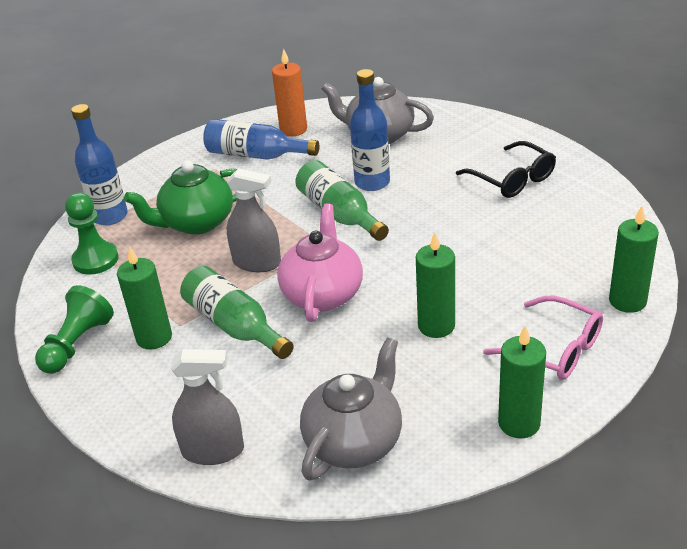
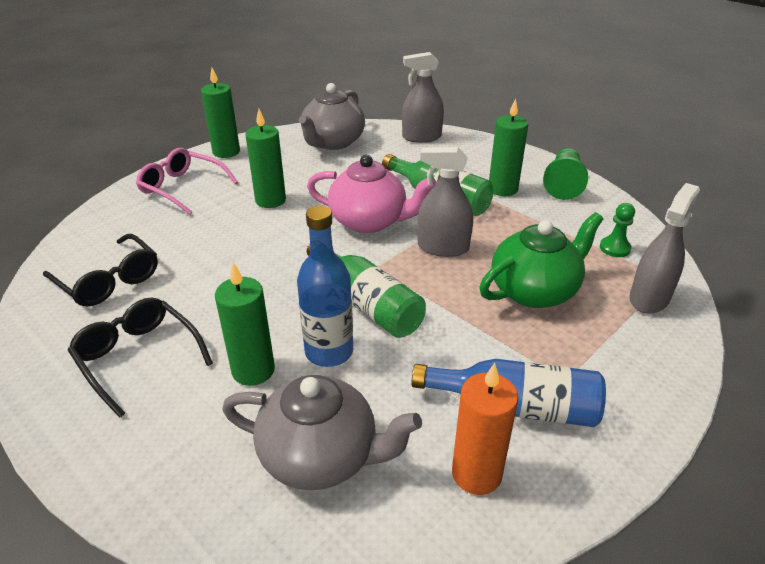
camera: 170 degrees right, 0 degrees up
green pawn [65,193,119,275] -> green pawn [600,203,635,257], size x0.63
blue bottle [71,104,128,225] -> grey spray bottle [629,183,700,314]
pink teapot [277,204,363,322] -> pink teapot turned 75 degrees counterclockwise [307,155,436,233]
green candle [609,206,659,313] -> green candle moved to [215,262,275,386]
none -> black glasses [43,234,158,307]

